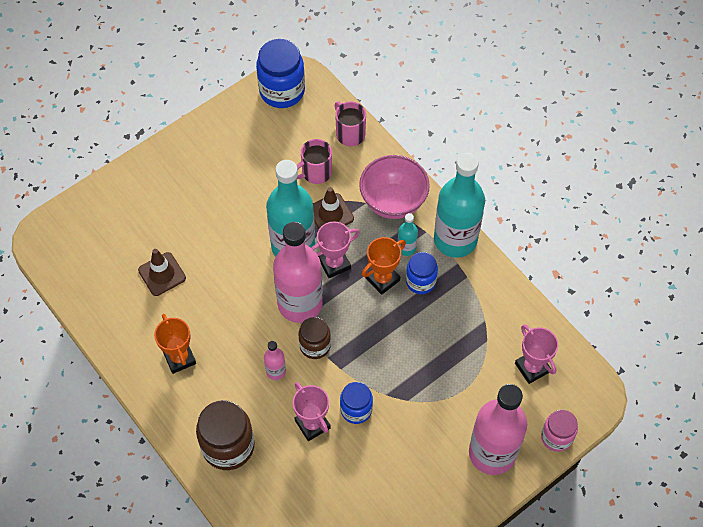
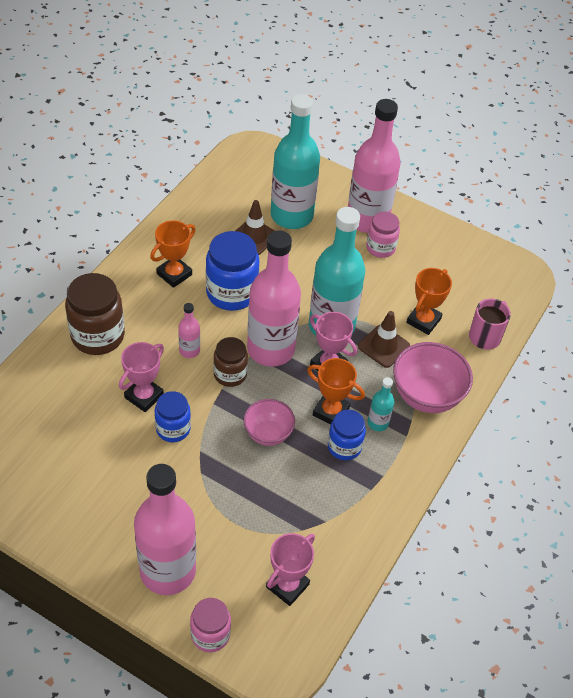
camera: 65 degrees right, 10 degrees down
blue jar [256,39,305,108] -> blue jar moved to [206,231,259,311]
pink mug [297,139,332,184] -> orange trophy [406,268,452,335]
turquoise bottle [434,153,485,258] -> turquoise bottle moved to [271,94,320,229]
none -> pink bowl [244,399,295,446]
none -> pink bottle [348,99,401,233]
none -> pink jar [366,211,400,258]

